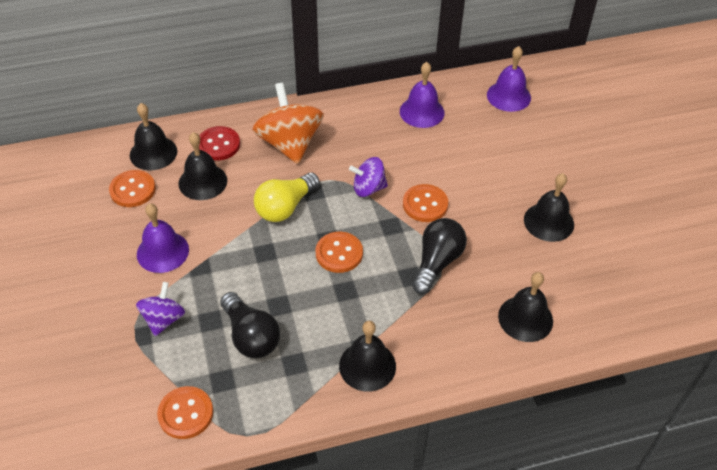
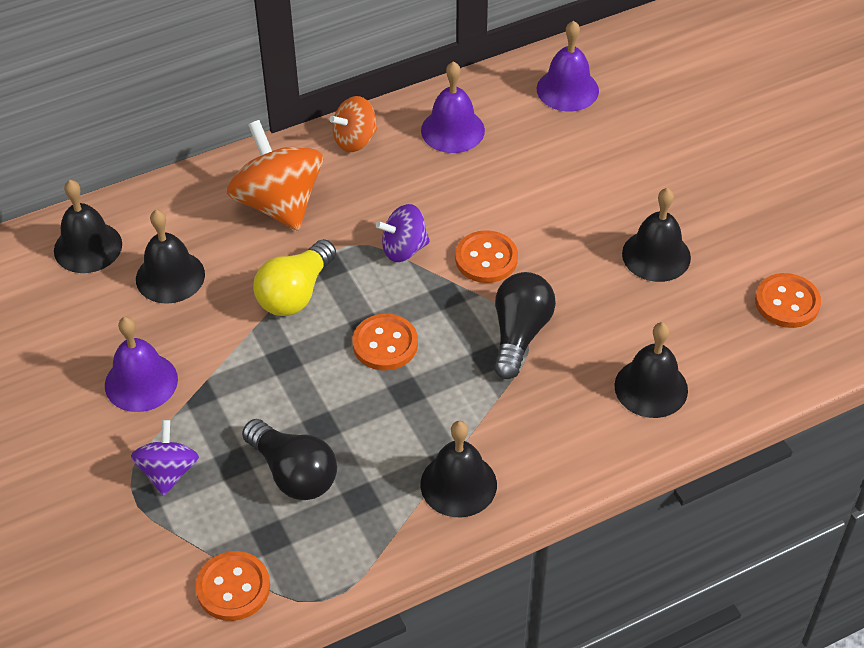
camera: 10 degrees left, 0 degrees up
orange button [109,170,156,207] -> orange button moved to [755,273,821,328]
red button [199,126,240,161] -> none
none -> orange spinning top [329,96,377,152]

